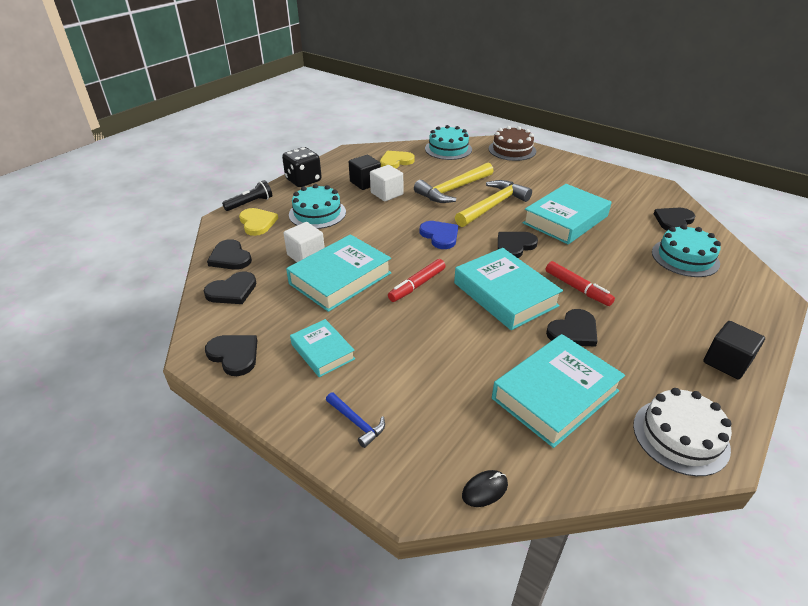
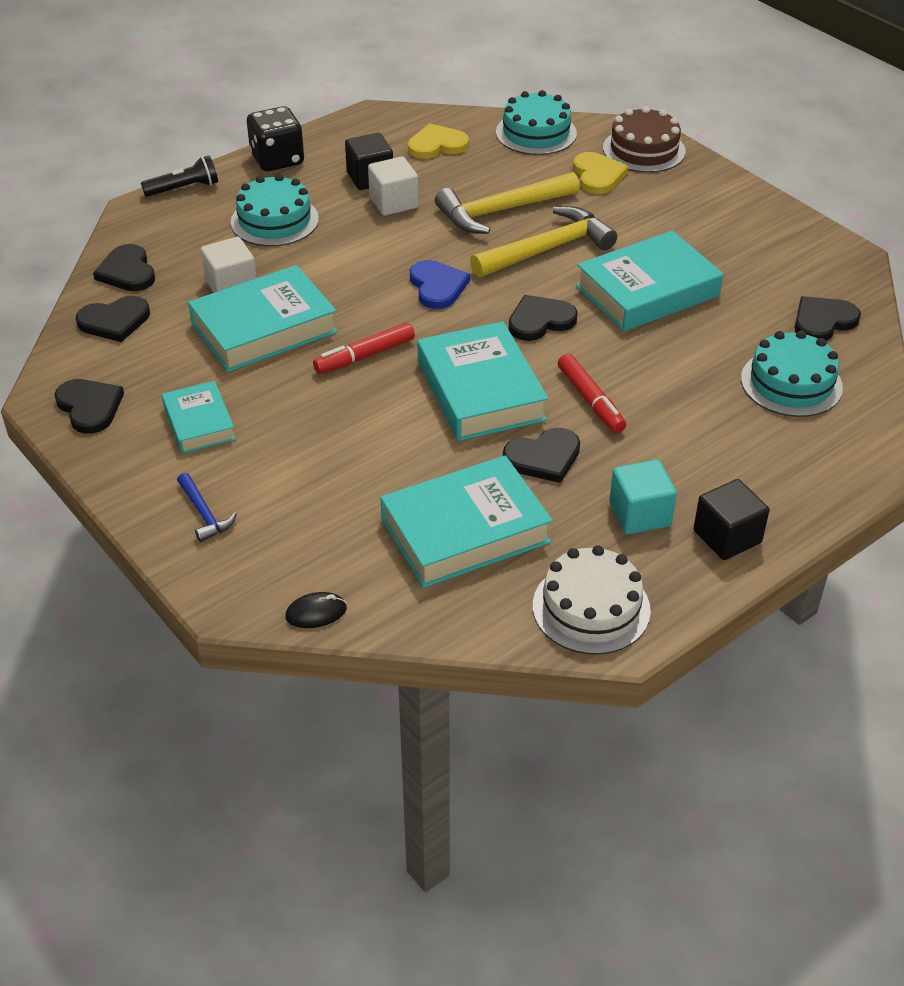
camera: 15 degrees right, 5 degrees up
yellow heart [239,208,278,236] -> yellow heart moved to [573,152,628,194]
none -> turquoise cube [609,459,677,535]

